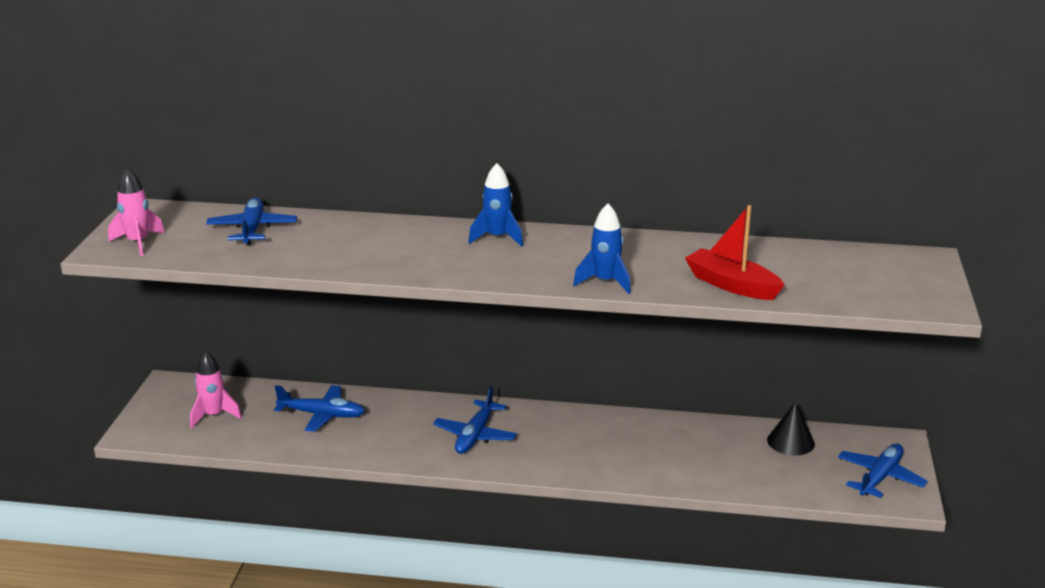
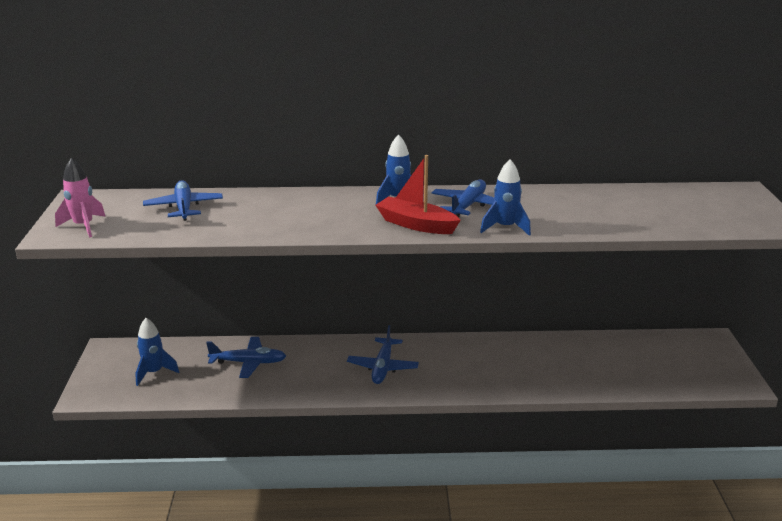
camera: 10 degrees left, 0 degrees up
pink rocket [190,351,242,429] -> blue rocket [135,318,179,386]
red boat [685,205,784,300] -> red boat moved to [375,155,461,234]
black cone [767,402,815,456] -> none
blue plane [838,443,928,498] -> blue plane moved to [432,180,494,218]

